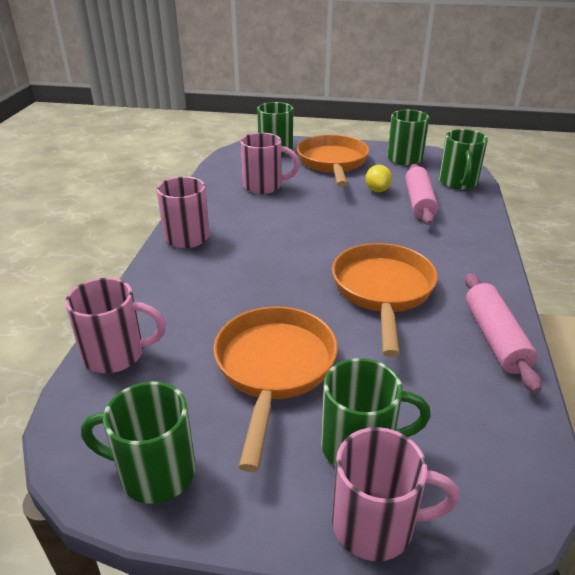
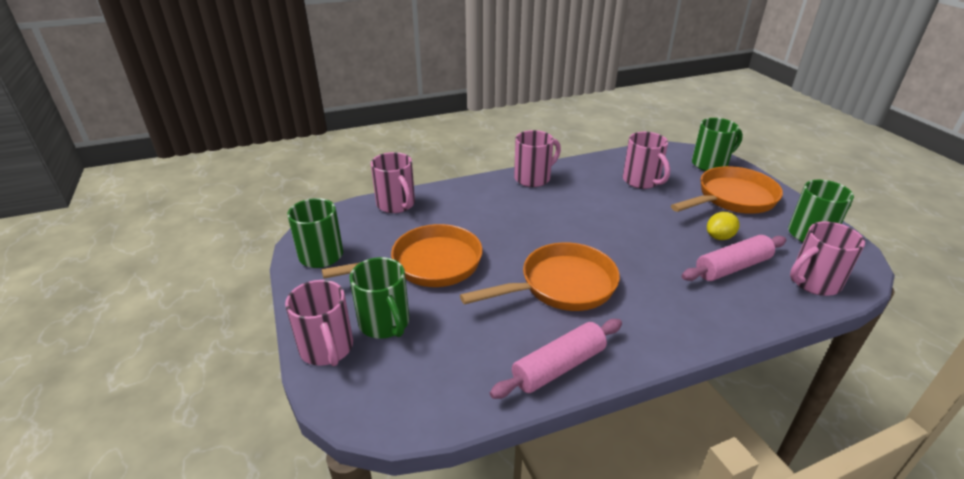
camera: 60 degrees right, 0 degrees up
green mug [439,129,488,190] -> pink mug [790,221,865,296]

